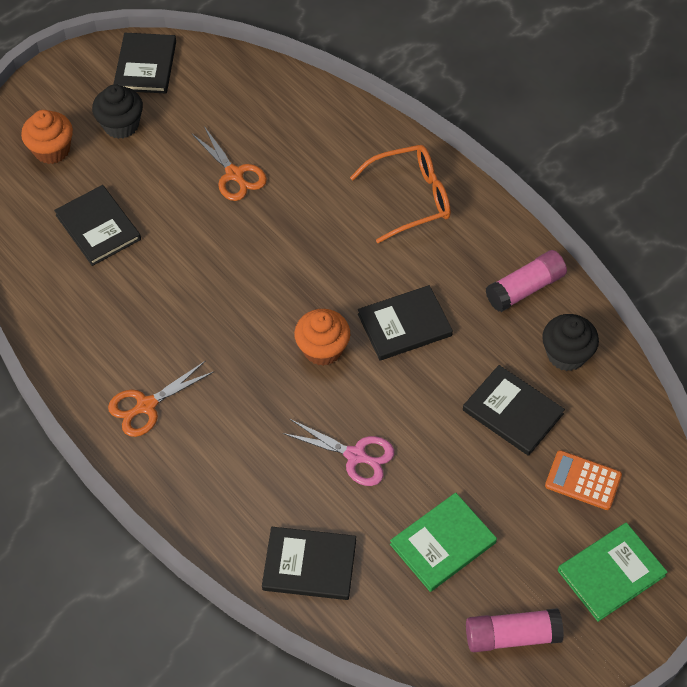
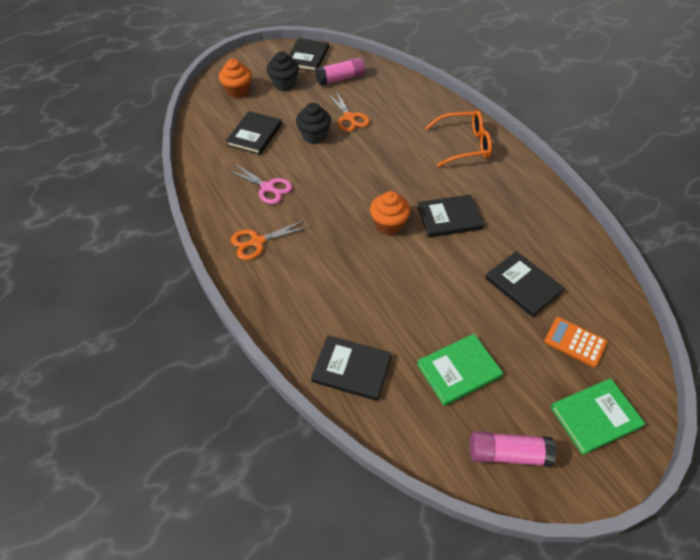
camera: 10 degrees right, 5 degrees down
black book [54,185,141,266] -> black book turned 45 degrees clockwise [226,111,282,155]
pink scissors [282,419,394,486] -> pink scissors moved to [227,163,293,204]
pink glue stick [486,250,567,312] -> pink glue stick moved to [316,57,365,86]
black cupcake [542,314,599,371] -> black cupcake moved to [296,103,331,144]

